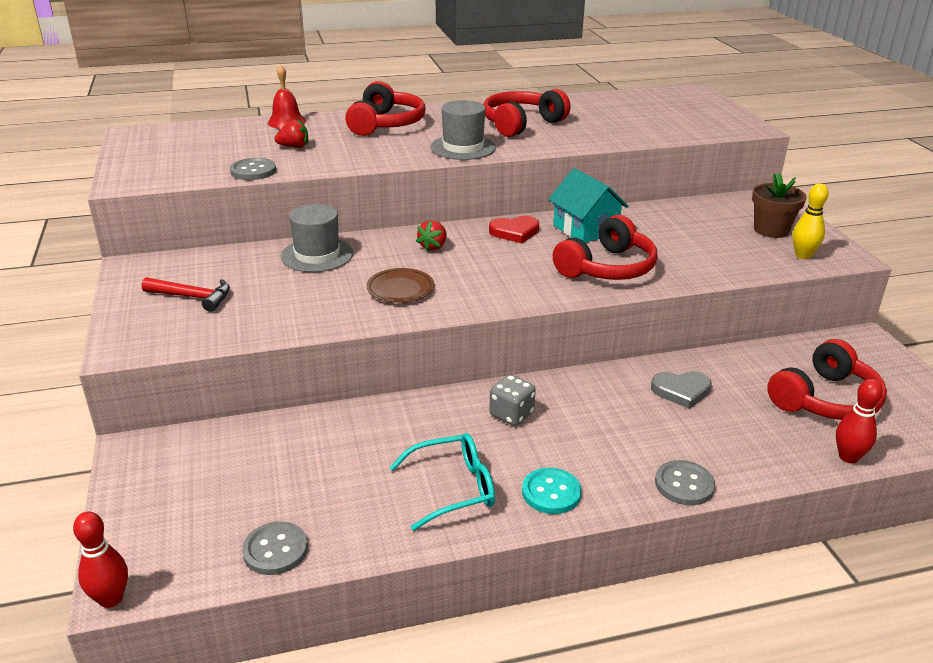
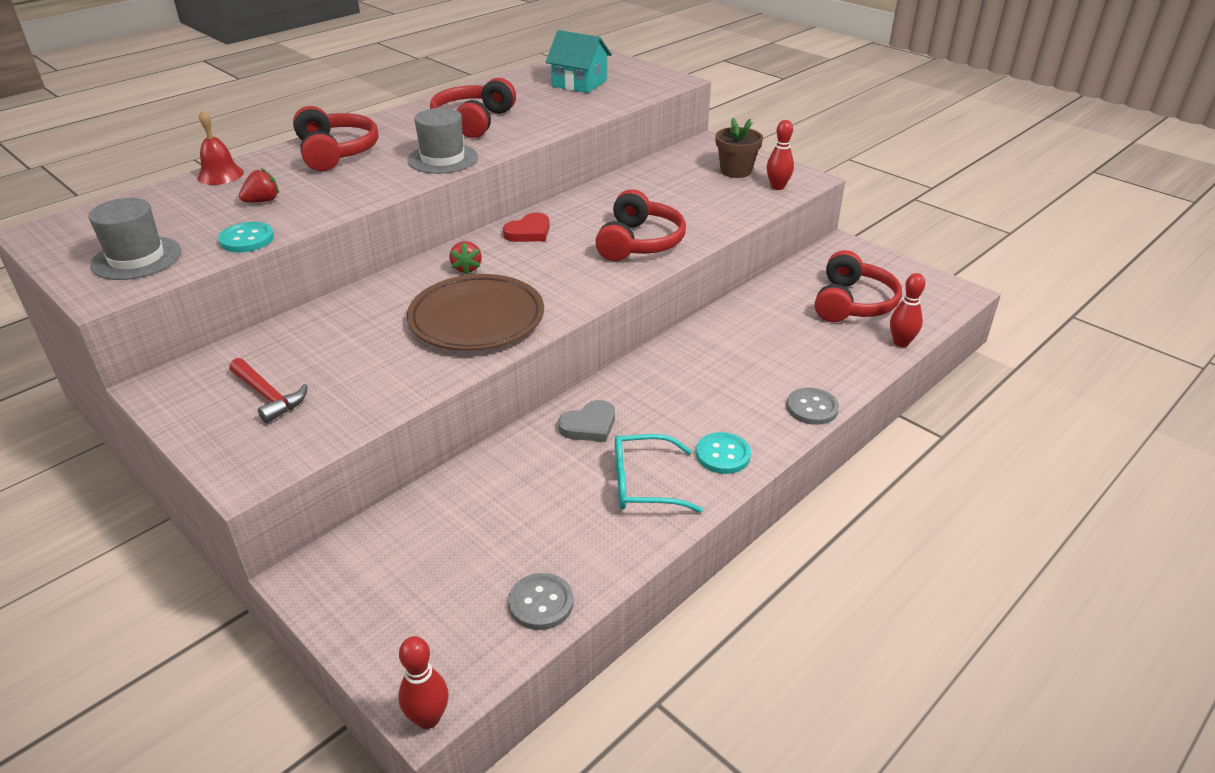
camera: 30 degrees left, 5 degrees up
red hammer [142,277,230,312] -> red hammer turned 60 degrees clockwise [229,358,308,423]
grey button [230,158,276,180] -> turquoise button [218,222,274,252]
grey hat [281,204,353,272] -> grey hat moved to [88,198,181,280]
brown plate [367,268,434,303] -> brown plate [407,274,544,351], size x1.92
turquoise glasses [389,433,495,531] -> turquoise glasses turned 135 degrees counterclockwise [615,434,703,513]
grey dice [489,375,536,426] -> none
turquoise house [548,168,629,243] -> turquoise house moved to [546,30,612,93]
grey heart [651,371,712,409] -> grey heart moved to [558,400,615,442]
yellow bowling pin [792,183,829,259] -> red bowling pin [767,120,794,190]

